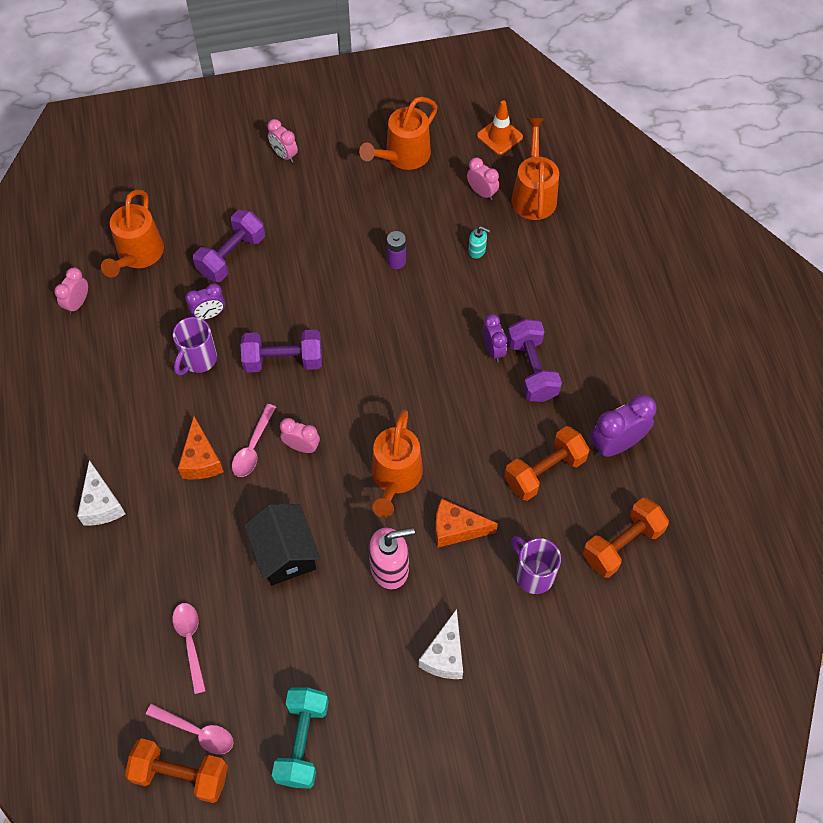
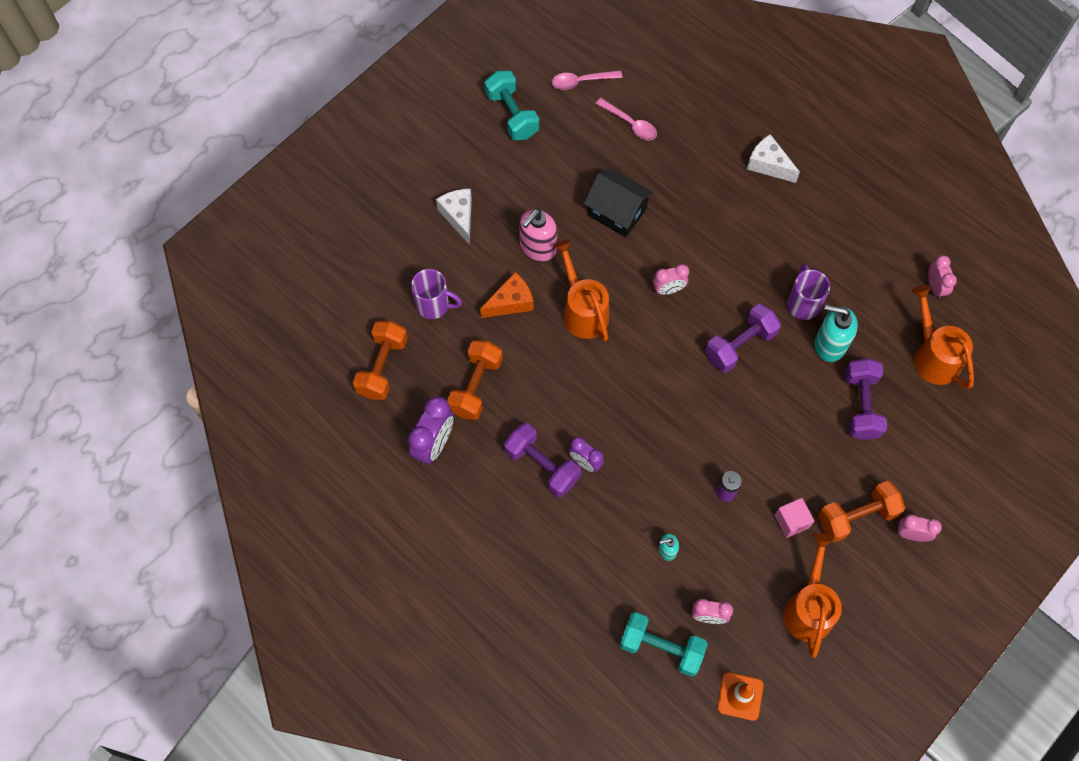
camera: 145 degrees right, 5 degrees up
orange dumbbell [125,738,228,803] -> orange dumbbell moved to [818,481,905,542]
orange cheese [178,416,224,479] -> none
purple clock [185,283,225,320] -> turquoise soap dispenser [815,304,858,362]
pink spoon [232,404,276,477] -> none
orange watering can [512,118,559,220] -> turquoise dumbbell [620,612,708,677]
none -> pink cube [775,498,814,538]

